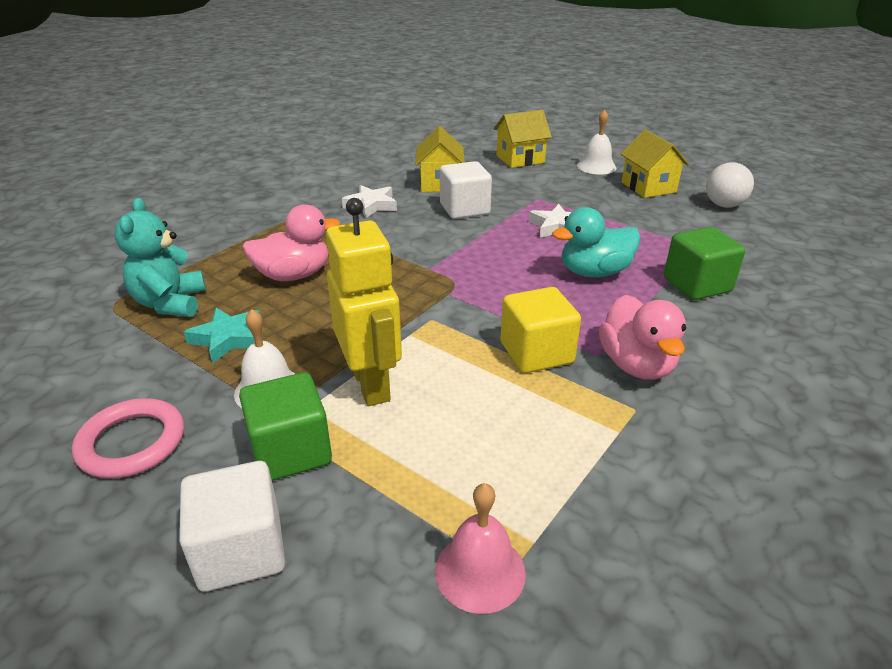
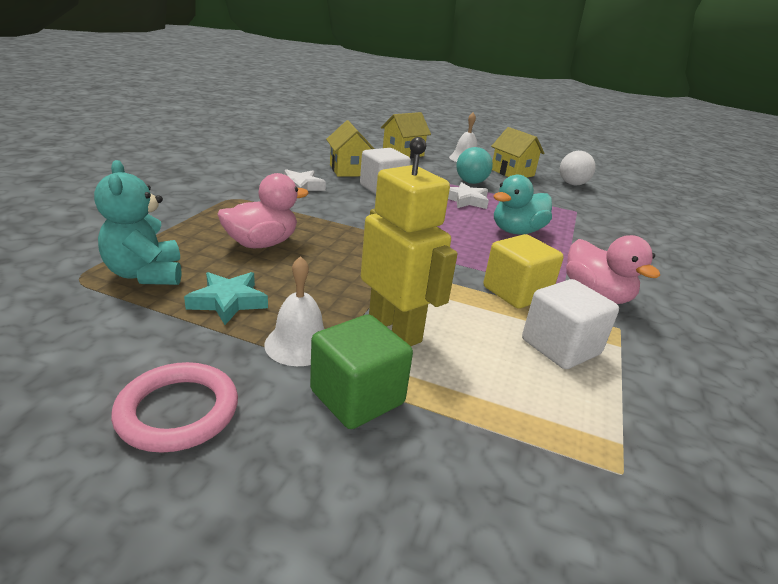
camera: 20 degrees left, 5 degrees down
white cube [179,461,285,592] -> white cube moved to [522,279,619,369]
pink bell [435,483,526,614] -> none
green cube [664,227,745,300] -> none
none -> turquoise ball [456,147,493,184]

